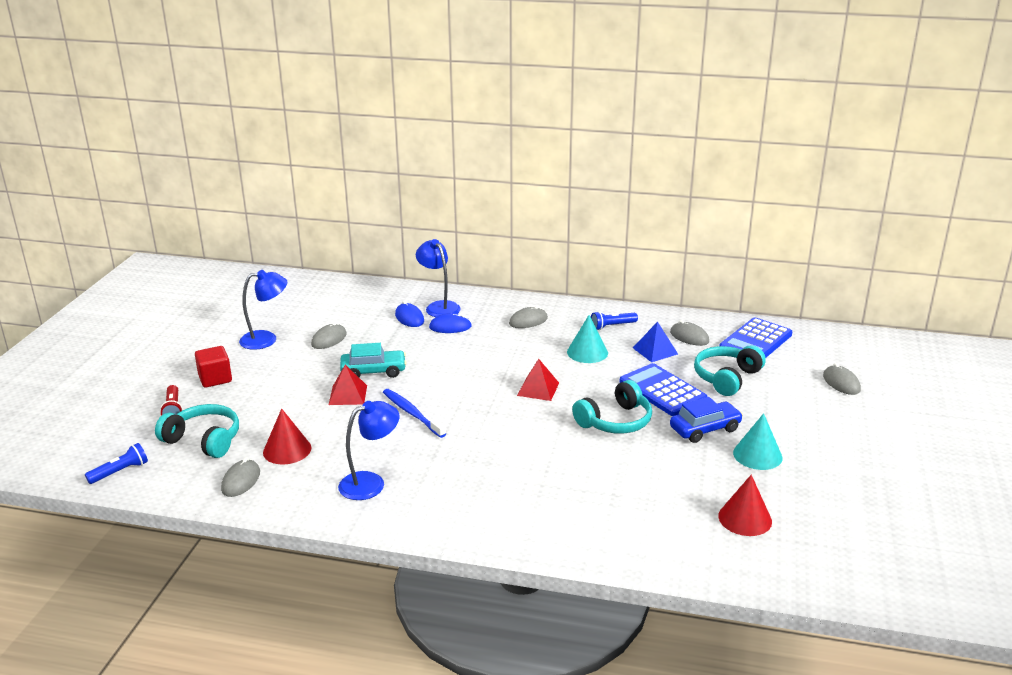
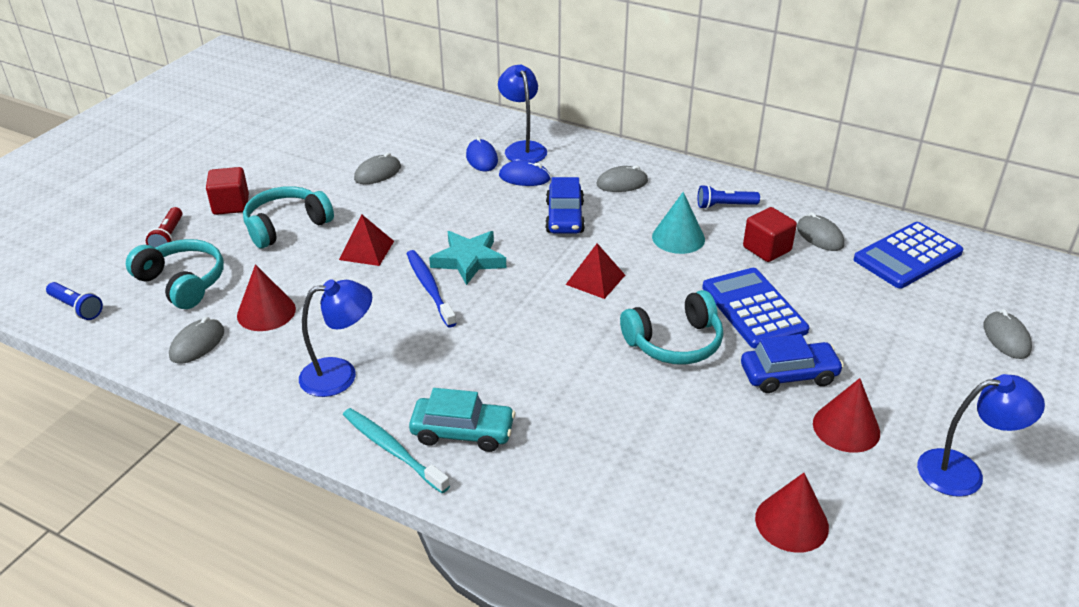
camera: 15 degrees right, 10 degrees up
blue flashlight [85,443,148,484] -> blue flashlight turned 60 degrees clockwise [46,282,103,320]
blue lamp [239,270,287,350] -> blue lamp moved to [917,374,1045,497]
turquoise car [340,343,407,378] -> turquoise car moved to [409,388,515,452]
blue pyramid [633,321,678,362] -> red cube [743,207,797,262]
turquoise headphones [694,345,766,396] -> turquoise headphones moved to [243,186,334,248]
turquoise cone [733,413,782,470] -> red cone [813,378,880,453]
none -> turquoise toothbrush [343,408,450,493]
none -> turquoise star [429,231,506,285]
none -> blue car [545,177,585,234]

